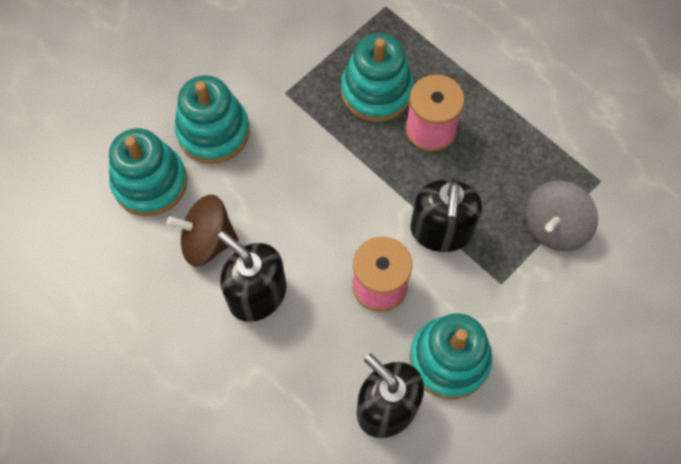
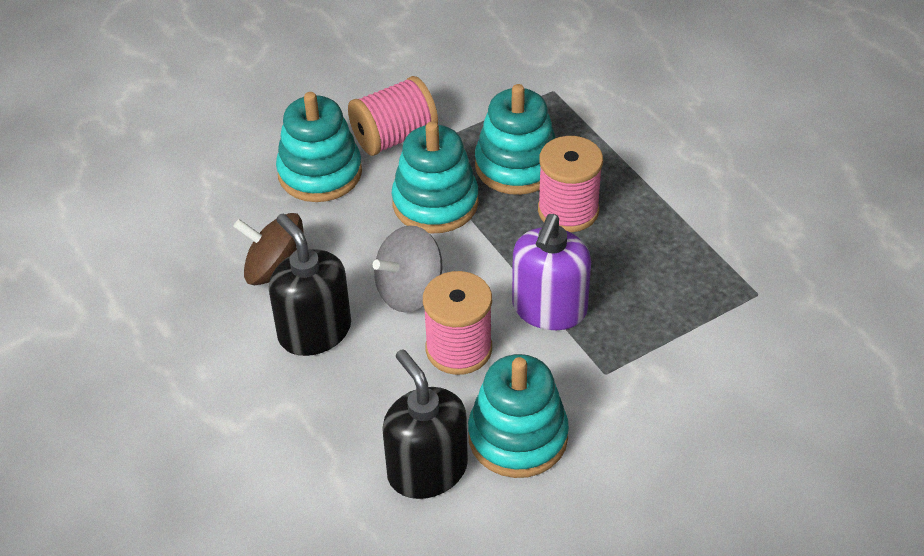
camera: 15 degrees right, 20 degrees down
turquoise stacking toy [109,128,187,216] -> turquoise stacking toy moved to [392,121,479,233]
black soap dispenser [410,179,482,252] -> purple soap dispenser [512,214,591,330]
grey spinning top [526,180,598,251] -> grey spinning top moved to [373,225,442,313]
none -> pink spool [348,76,438,156]

